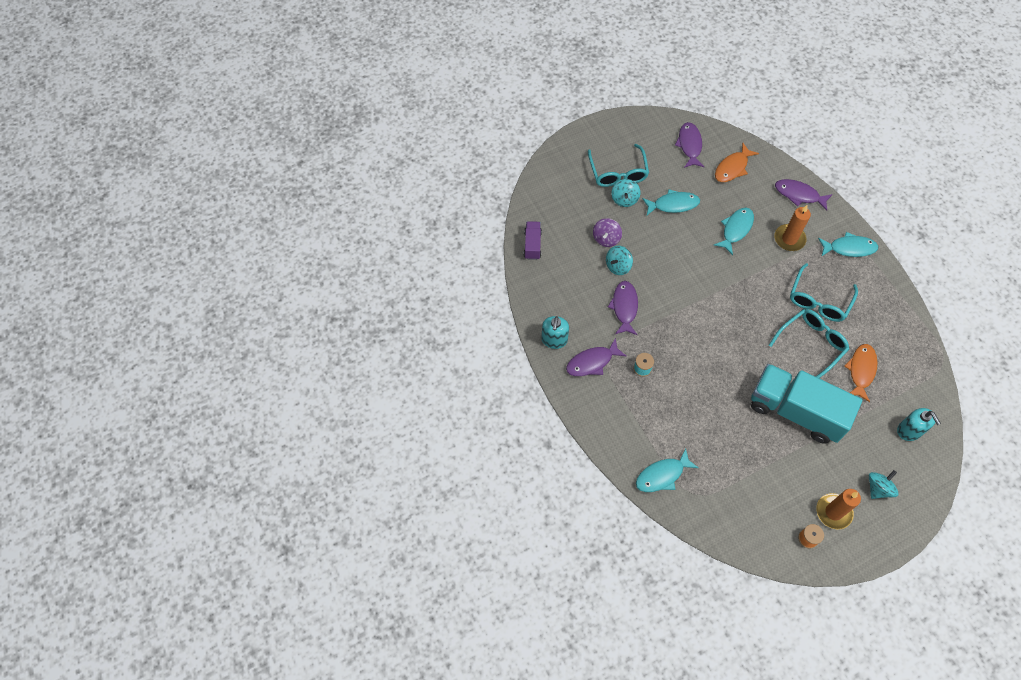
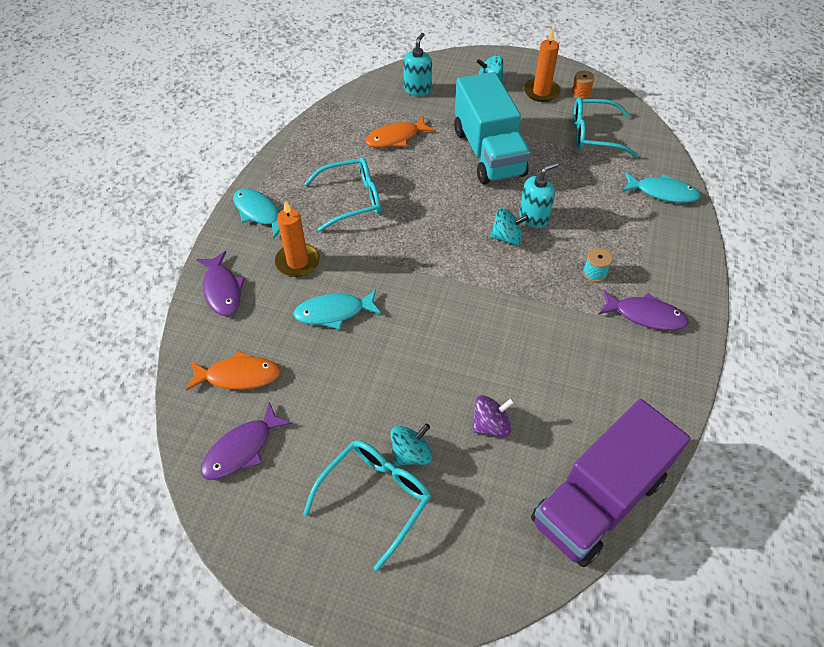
camera: 135 degrees left, 10 degrees down
purple truck [523,221,542,260] -> purple truck [531,399,690,567], size x2.24
turquoise soap dispenser [541,316,569,349] -> turquoise soap dispenser moved to [519,162,558,228]
turquoise spinning top [606,246,633,275] -> turquoise spinning top moved to [490,208,529,245]
purple fish [608,281,638,335] -> none
turquoise fish [642,189,700,215] -> none
turquoise glasses [769,309,849,378] -> turquoise glasses moved to [573,97,638,157]

